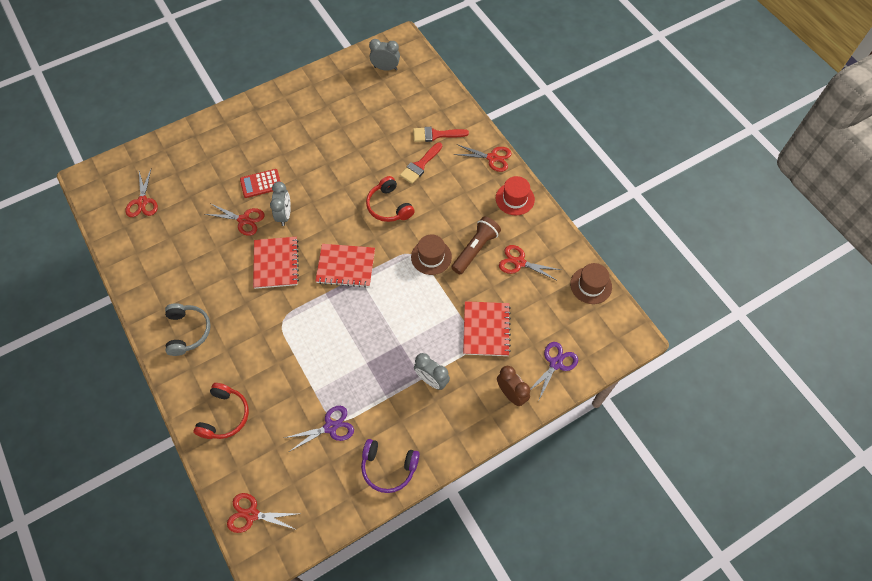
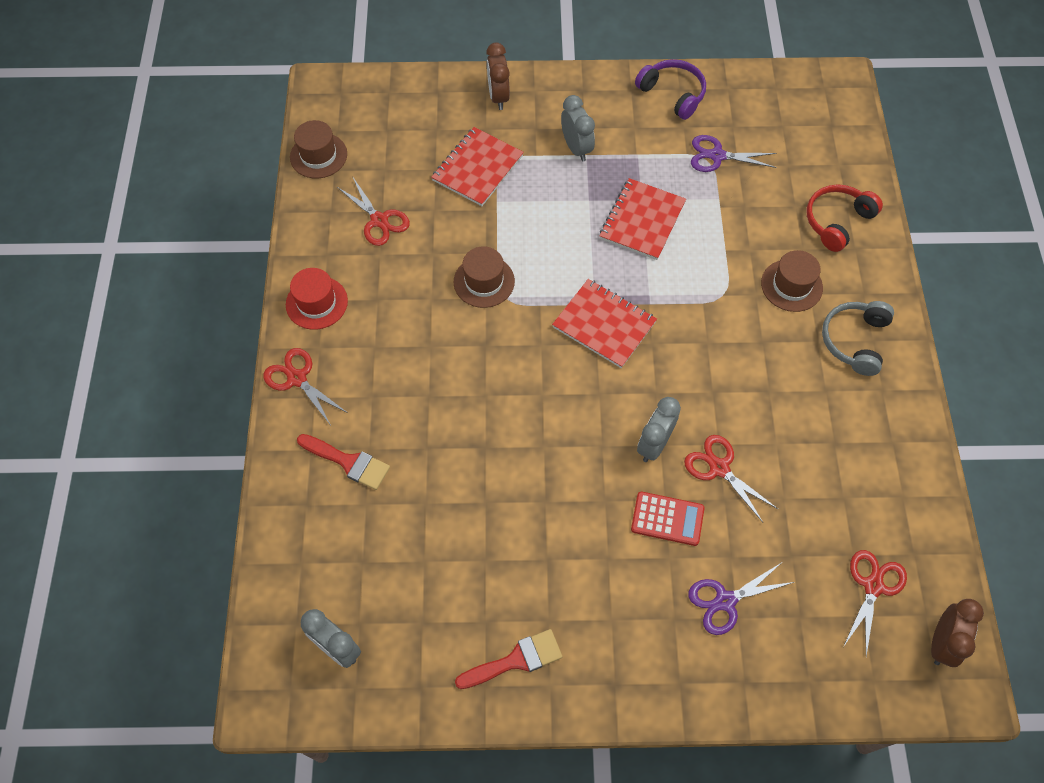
camera: 150 degrees left, 0 degrees up
red scissors [227,493,297,533] -> none
red notebook [253,237,299,289] -> red notebook moved to [599,178,686,260]
red headphones [366,176,415,222] -> none
red brush [400,142,442,184] -> red brush moved to [455,629,562,689]
brown flashlight [451,217,501,275] -> none
purple scissors [530,342,578,402] -> purple scissors moved to [688,563,794,635]
none -> brown hat [761,250,823,312]
none -> brown clock [931,599,984,667]

